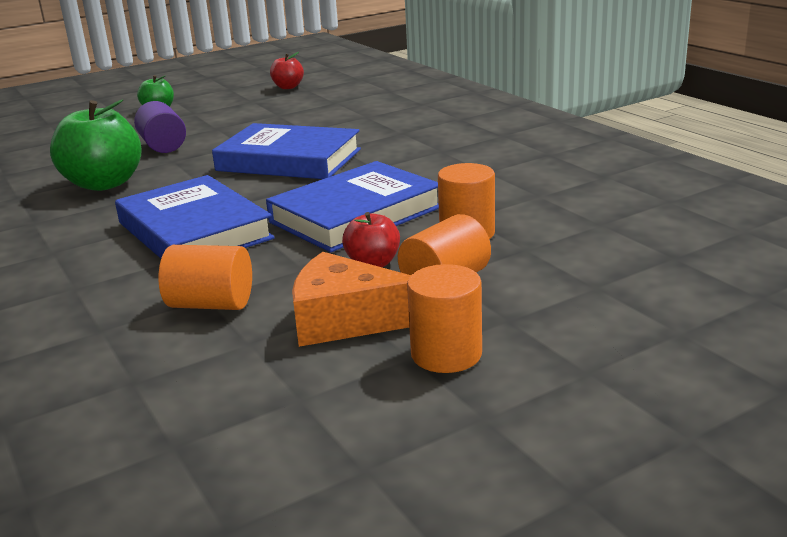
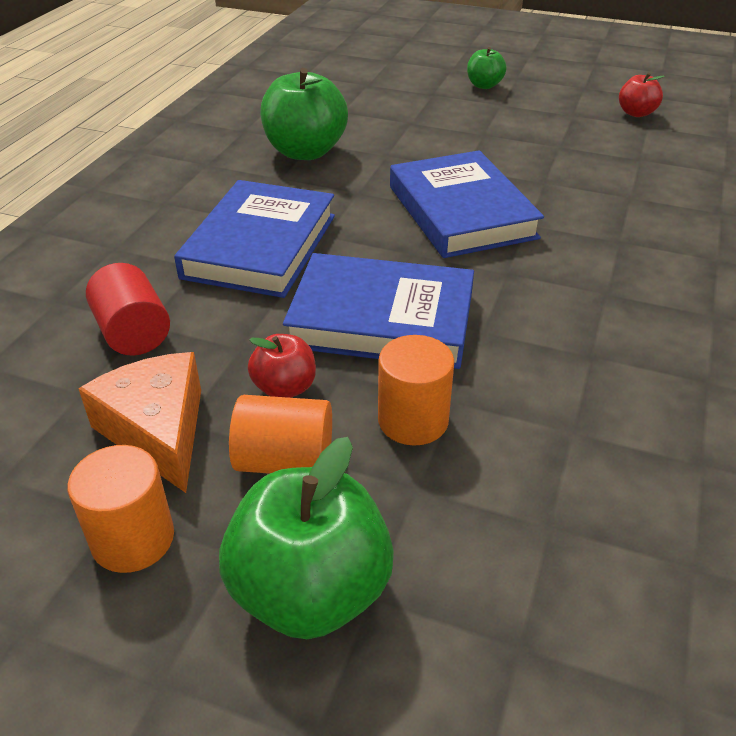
camera: 50 degrees right, 15 degrees up
purple cylinder [134,101,186,153] -> none
orange cylinder [158,245,252,310] -> red cylinder [86,263,170,356]
none -> green apple [219,437,394,639]

